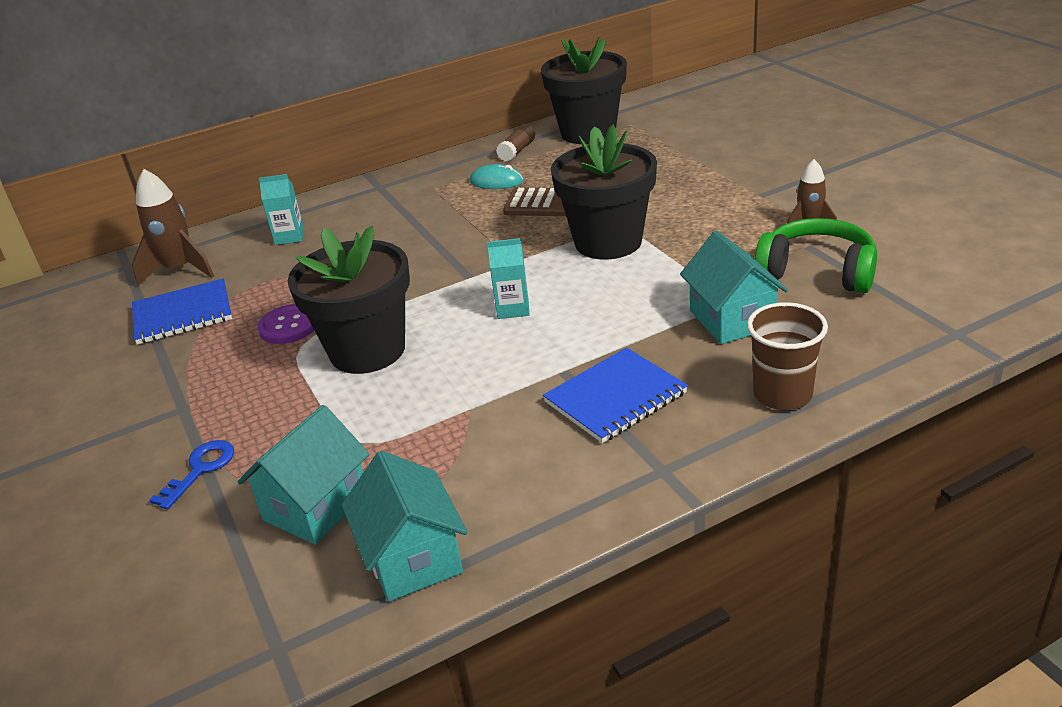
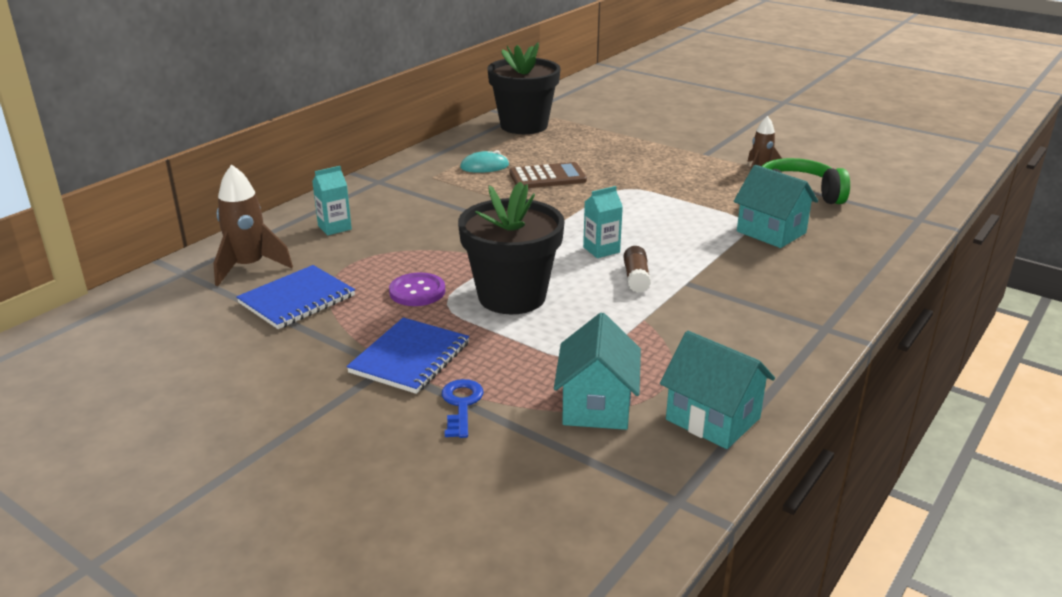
camera: 30 degrees left, 5 degrees down
brown glue stick [496,124,535,161] -> brown glue stick moved to [624,246,651,293]
blue notebook [543,348,688,443] -> blue notebook moved to [346,317,469,394]
black flower pot [551,124,657,259] -> none
brown cup [747,302,828,410] -> none

